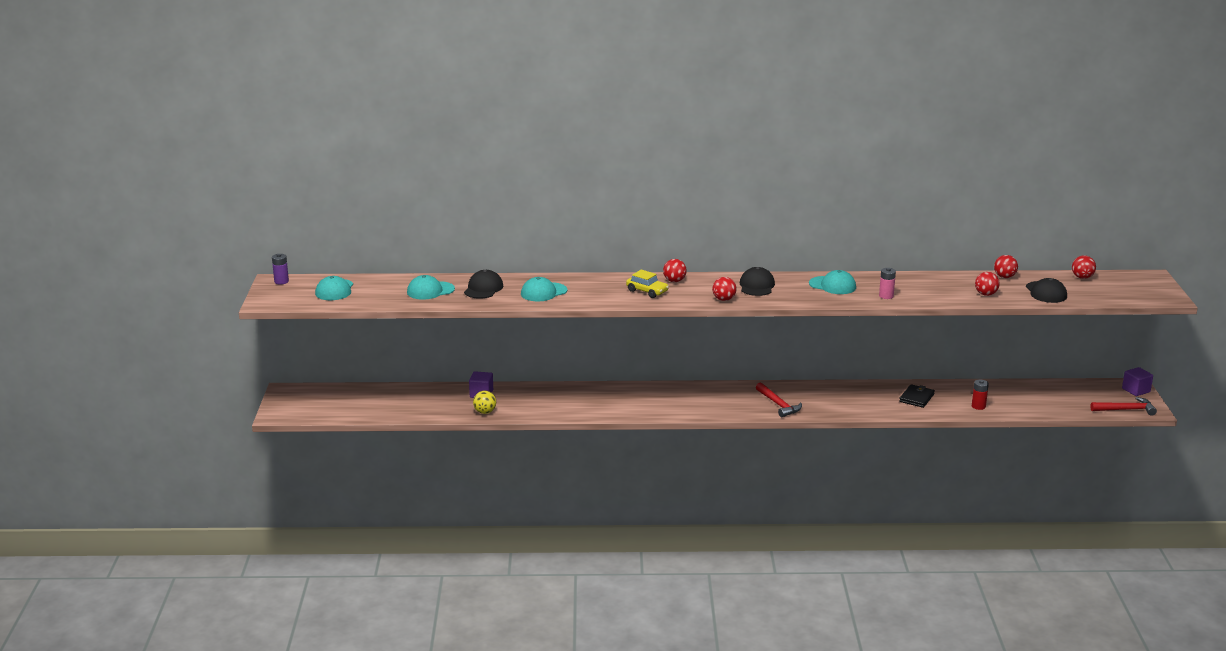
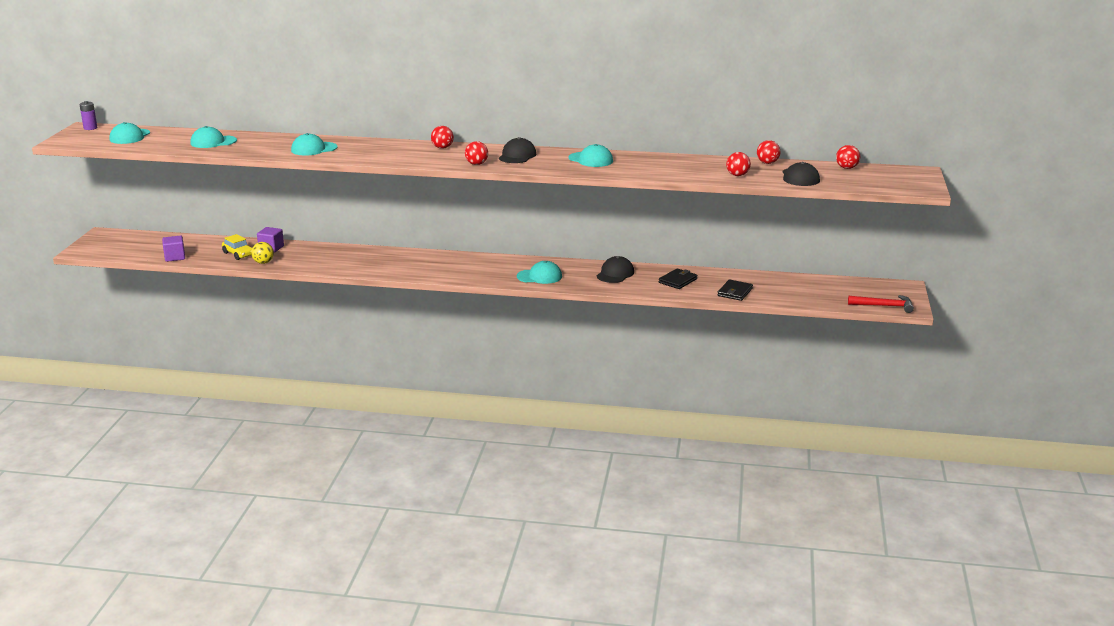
camera: 10 degrees right, 0 degrees up
black cap [464,270,503,299] -> black cap moved to [597,256,634,283]
yellow car [626,270,669,298] -> yellow car moved to [222,234,252,260]
red hammer [756,383,802,417] -> turquoise cap [517,261,562,284]
pink battery [879,268,896,299] -> none
red battery [972,379,989,410] -> black wallet [717,279,753,301]
purple cube [1122,367,1153,396] -> purple cube moved to [162,235,185,262]

